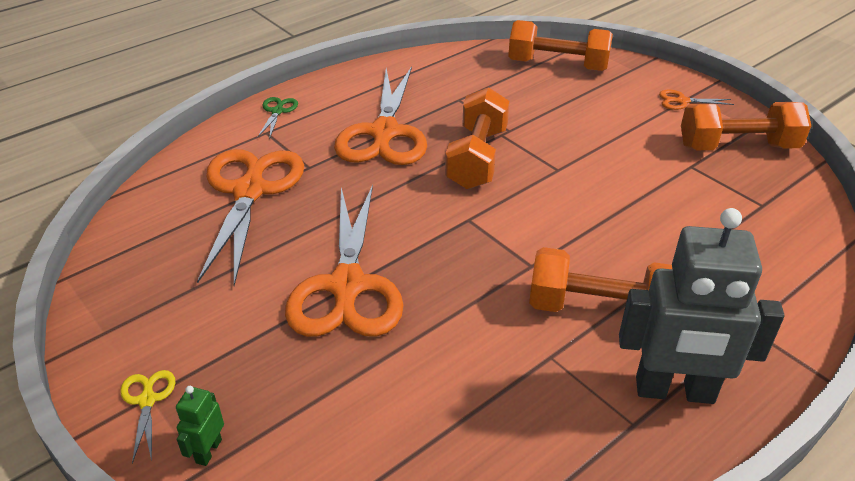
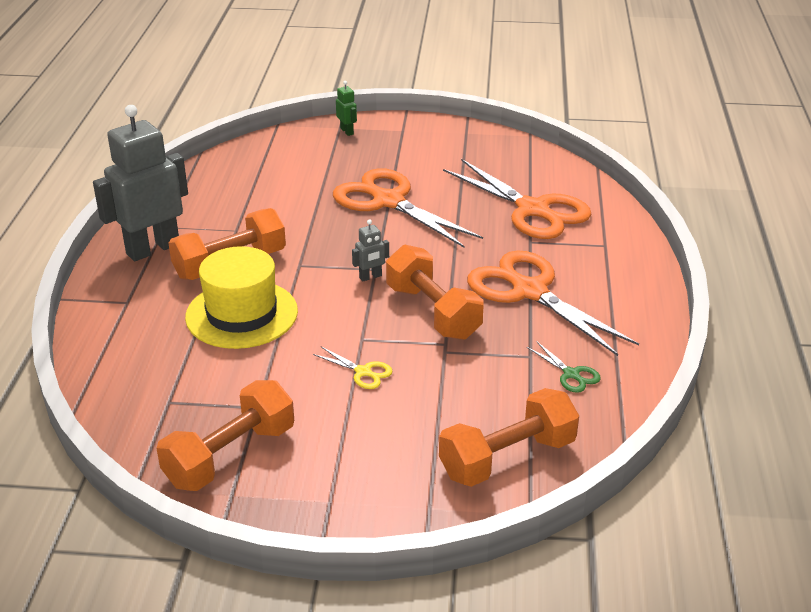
camera: 135 degrees right, 5 degrees down
yellow scissors [120,370,175,464] -> yellow scissors moved to [313,347,393,389]
green scissors [258,97,298,139] -> green scissors moved to [527,341,601,393]
orange scissors [659,90,734,110] -> none
none -> yellow hat [185,246,298,349]
none -> grey robot [352,219,389,281]

